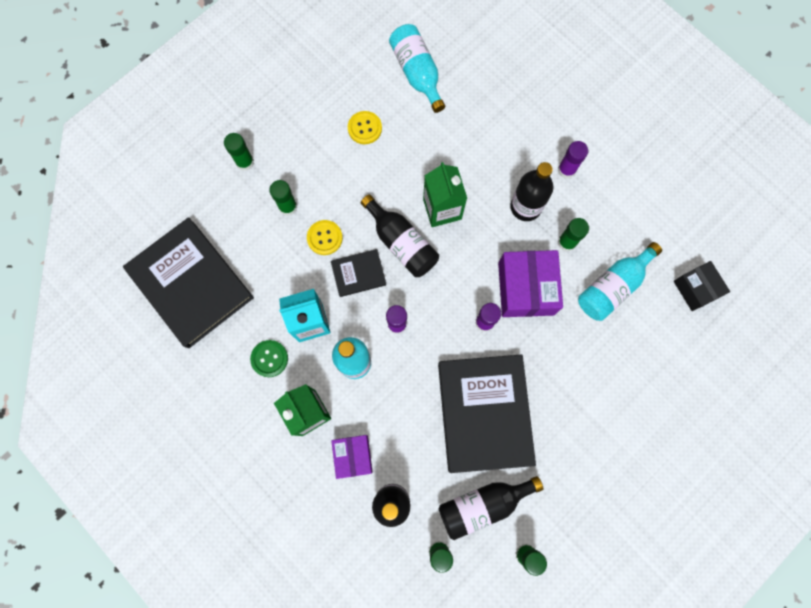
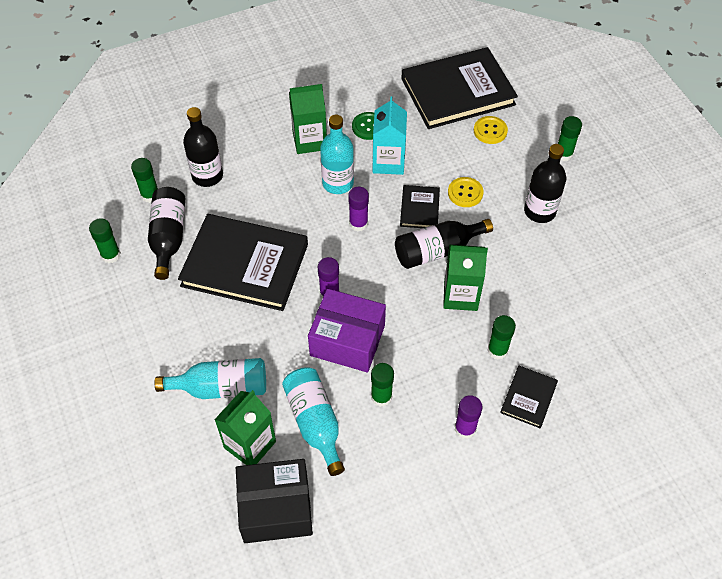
camera: 110 degrees right, 20 degrees down
green glue stick [269,180,297,216] -> green glue stick moved to [487,315,516,360]
purple box [331,435,373,479] -> none
yellow button [348,111,382,144] -> yellow button moved to [474,116,508,144]
turquoise bottle [389,24,445,113] -> turquoise bottle moved to [155,358,266,399]
black bottle [510,162,553,221] -> black bottle moved to [524,144,566,223]
black box [674,261,730,311] -> black box [236,459,313,543], size x1.61
none -> green carton [214,390,276,465]
none -> black book [500,365,558,428]

